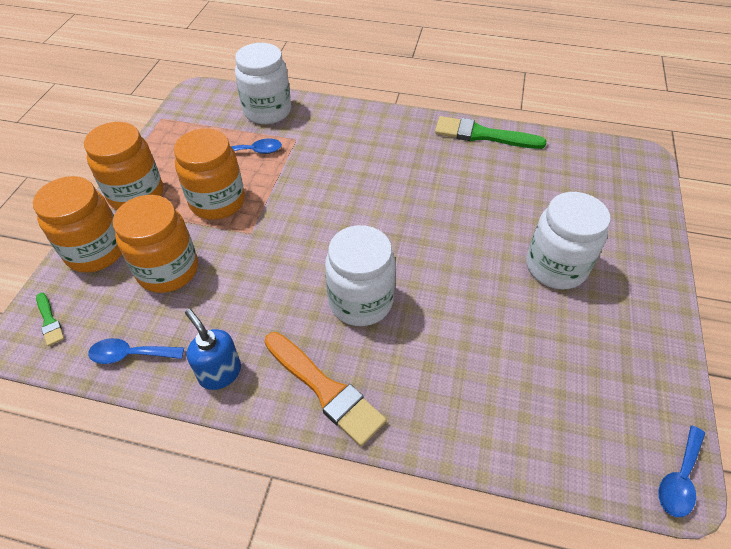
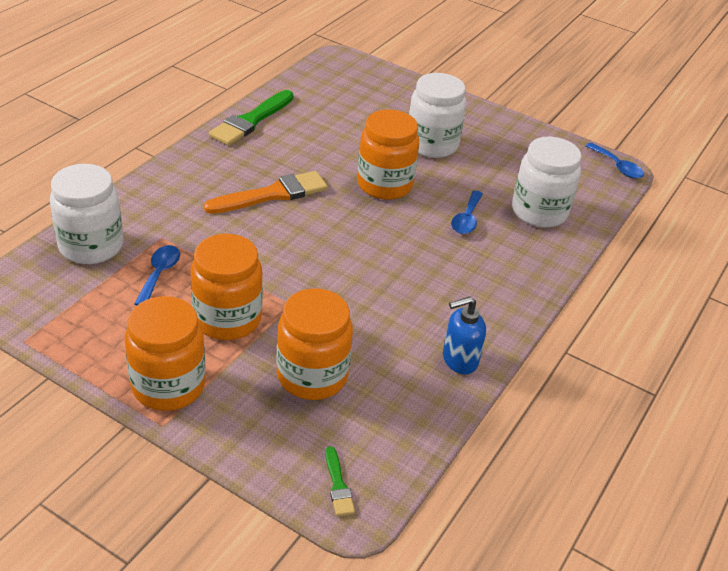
camera: 75 degrees left, 10 degrees down
orange jar [33,176,122,273] -> orange jar moved to [357,109,419,200]
green brush [36,293,64,346] -> green brush turned 90 degrees clockwise [325,446,355,516]
blue spoon [88,338,184,364] -> blue spoon moved to [451,191,483,234]
orange brush [264,332,386,446] -> orange brush moved to [204,171,328,214]
white jar [325,225,396,326] -> white jar moved to [512,137,582,228]

